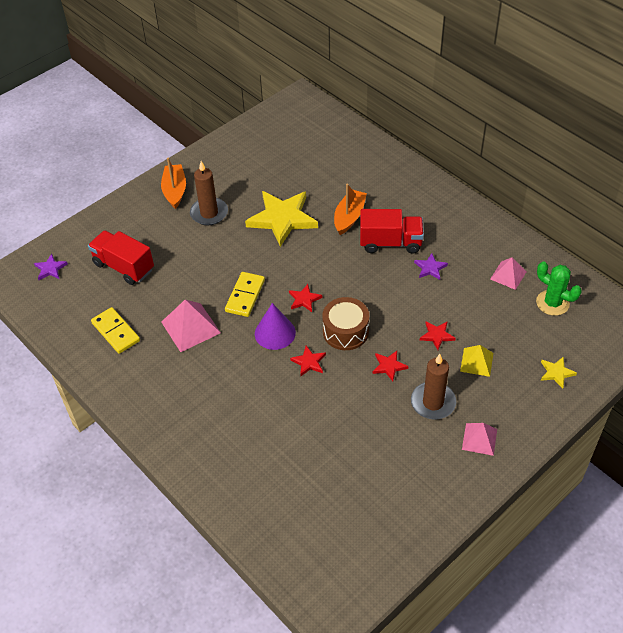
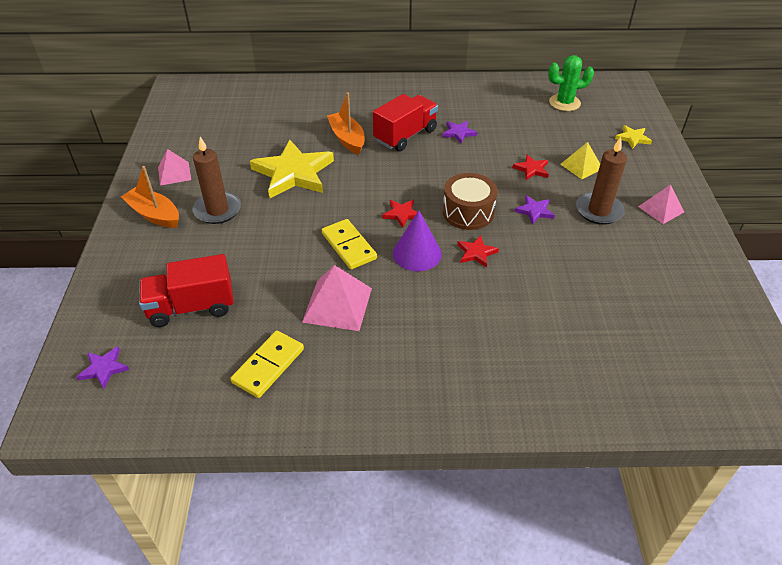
camera: 50 degrees left, 5 degrees down
yellow domino [91,307,140,354] -> yellow domino turned 60 degrees counterclockwise [231,331,304,398]
red star [372,351,409,381] -> purple star [514,195,555,224]
pink pyramid [490,257,527,290] -> pink pyramid moved to [158,149,191,186]

